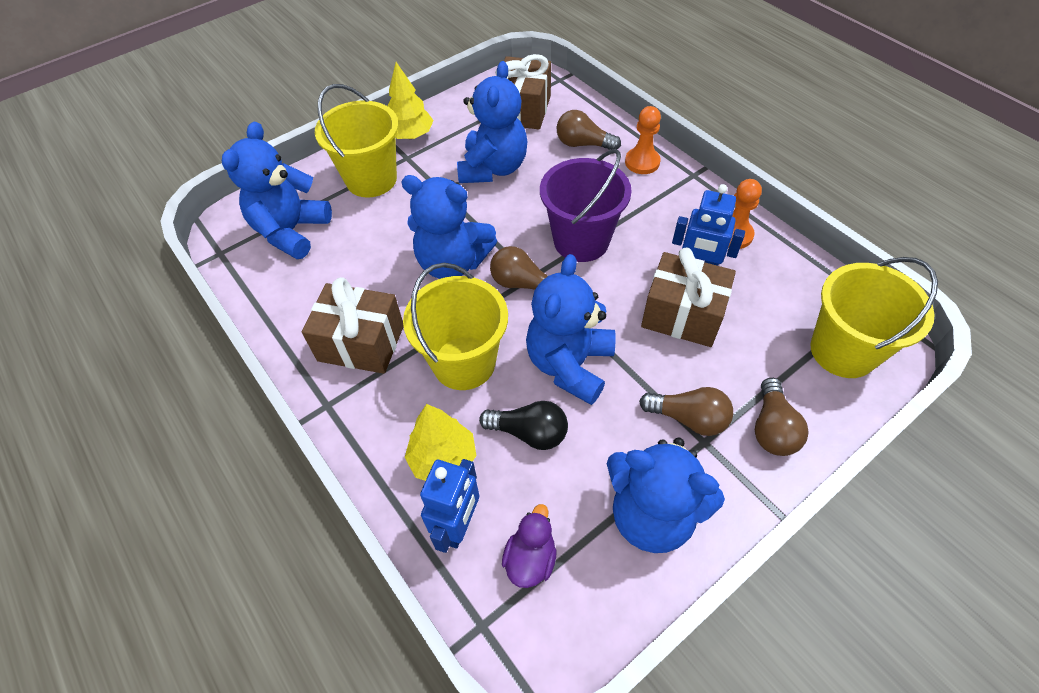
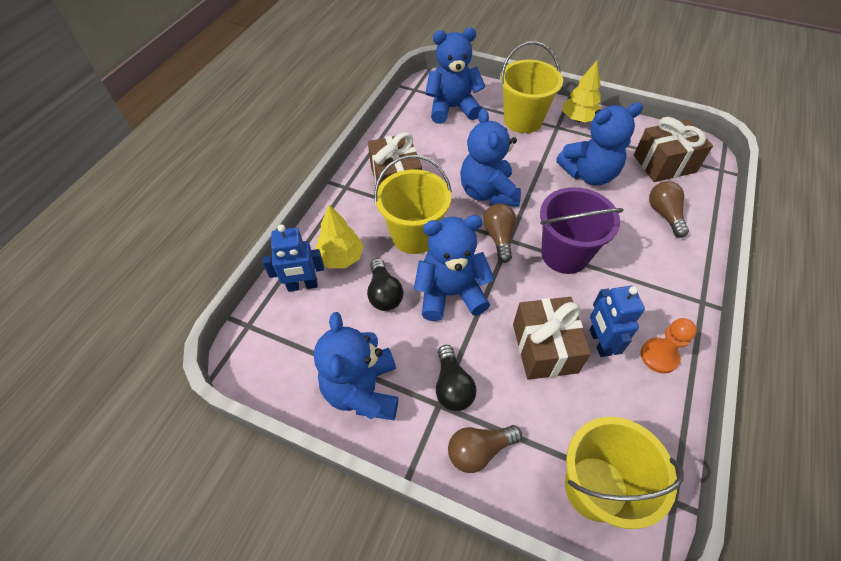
camera: 60 degrees right, 0 degrees up
purple duck [502,504,556,588] -> none
orange pawn [625,106,661,174] -> none
brown light bulb [639,387,733,436] -> black light bulb [436,345,476,411]

